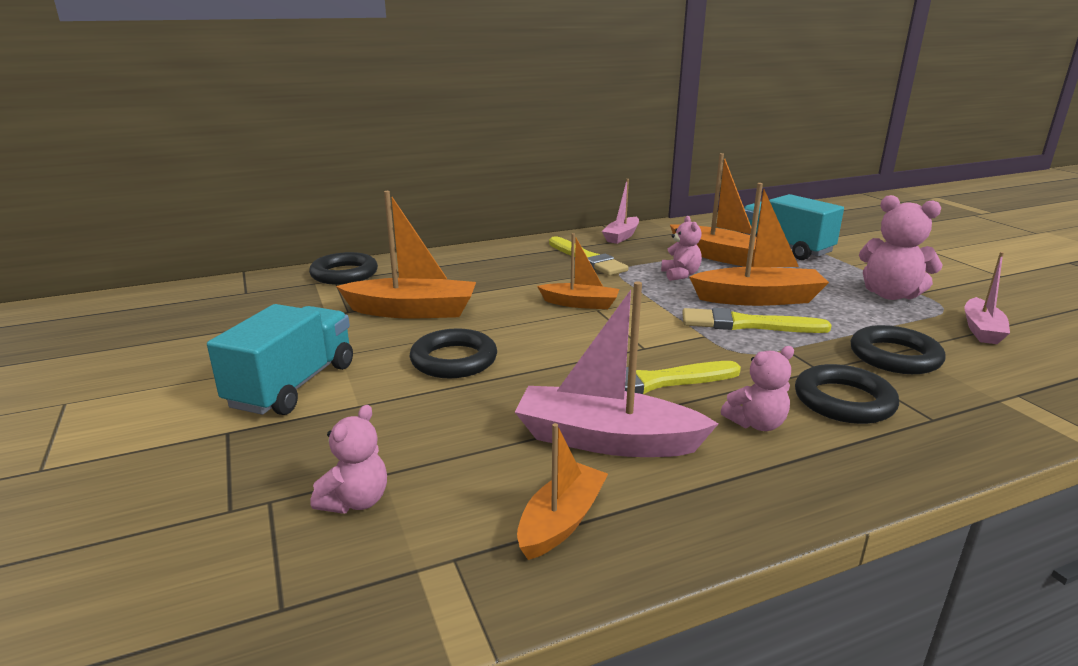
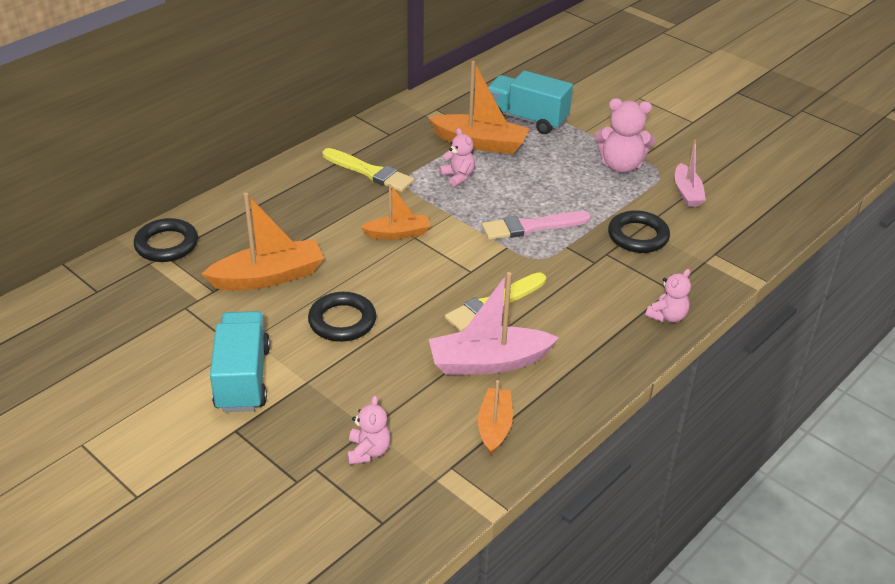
camera: 25 degrees left, 15 degrees up
pink boat [602,179,639,244] -> none
yellow brush [682,308,832,333] -> pink brush [482,211,591,240]
orange boat [689,183,829,306] -> none
pink teddy bear [721,346,794,431] -> pink teddy bear moved to [645,269,691,322]
black ring [795,364,899,424] -> none

